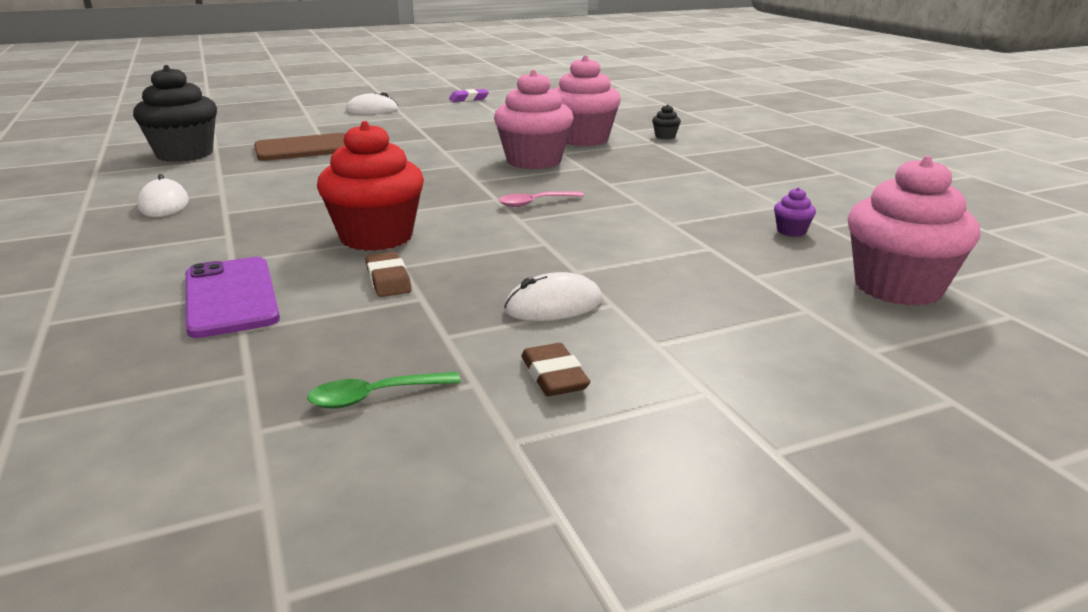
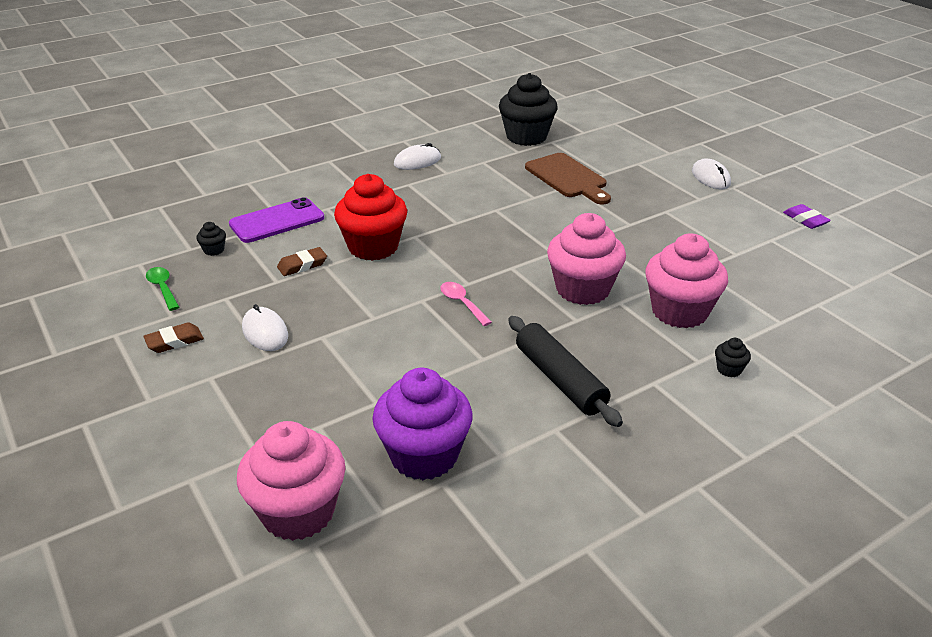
camera: 80 degrees right, 10 degrees up
purple cupcake [774,188,816,237] -> purple cupcake [372,368,473,480], size x2.49
none -> black cupcake [196,222,226,256]
none -> black rolling pin [508,316,623,427]

